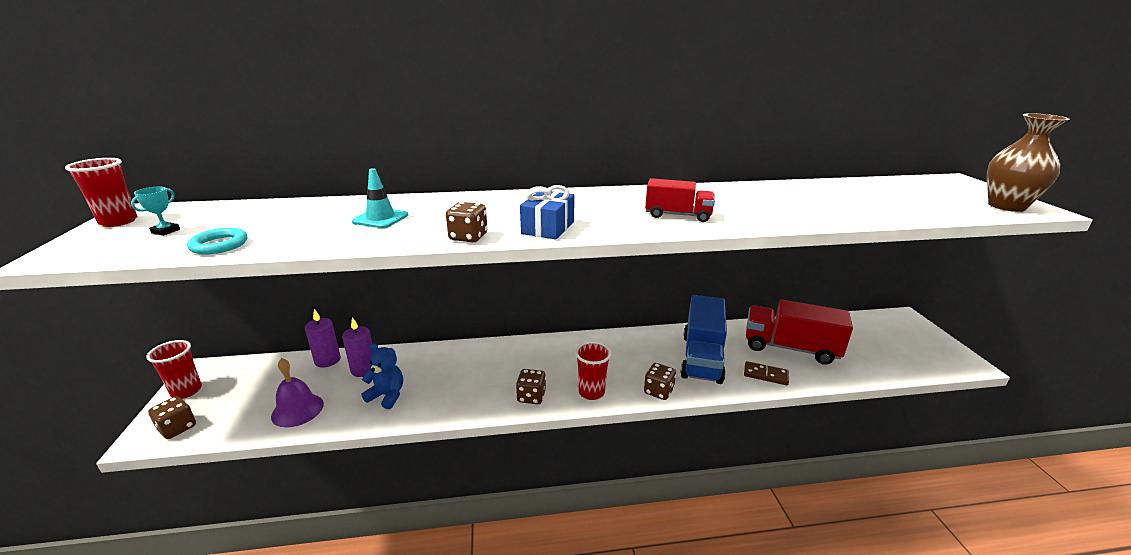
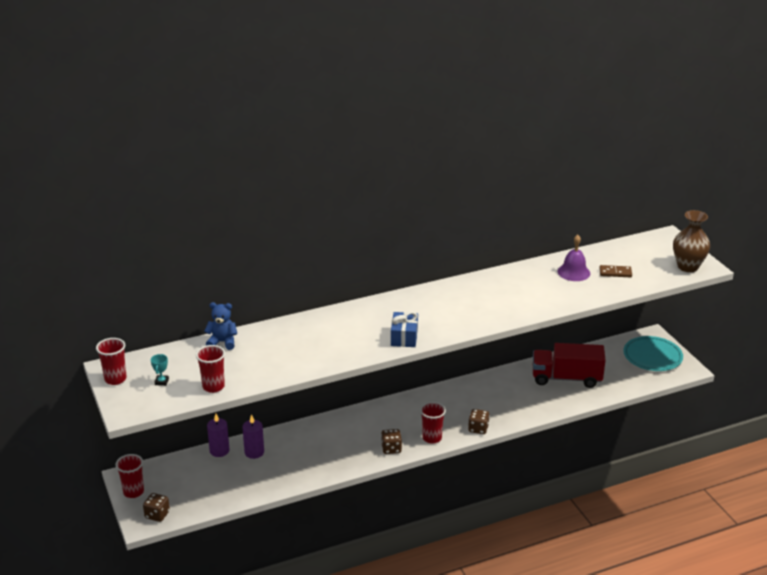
camera: 15 degrees left, 5 degrees up
turquoise ring [187,228,248,255] -> red cup [196,345,225,393]
purple bell [271,358,324,427] -> purple bell moved to [558,235,590,281]
turquoise traffic cone [352,168,408,228] -> none
blue teddy bear [361,343,403,409] -> blue teddy bear moved to [204,302,237,350]
brown dice [446,202,487,242] -> none
red truck [645,178,715,222] -> none
blue truck [680,295,727,384] -> none
brown domino [744,361,789,385] -> brown domino moved to [599,265,632,277]
none -> turquoise plate [624,336,683,371]

